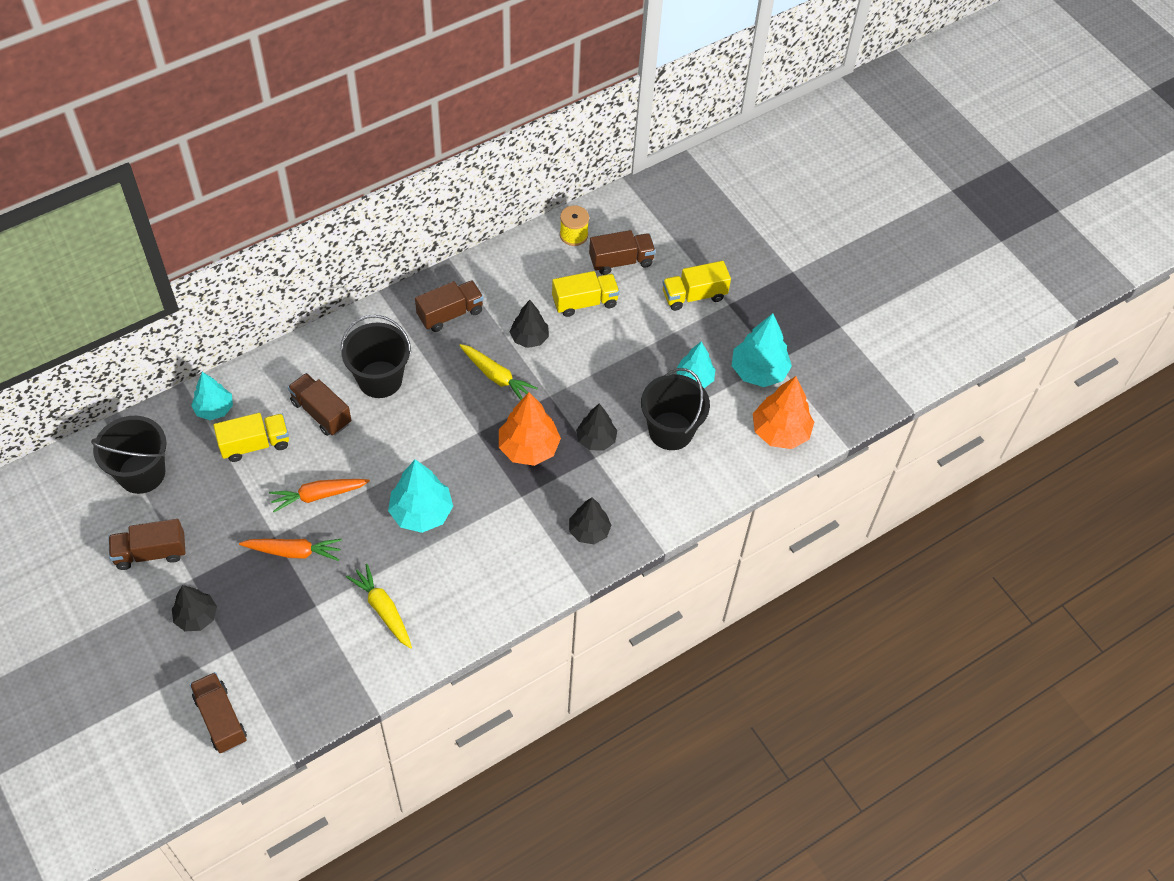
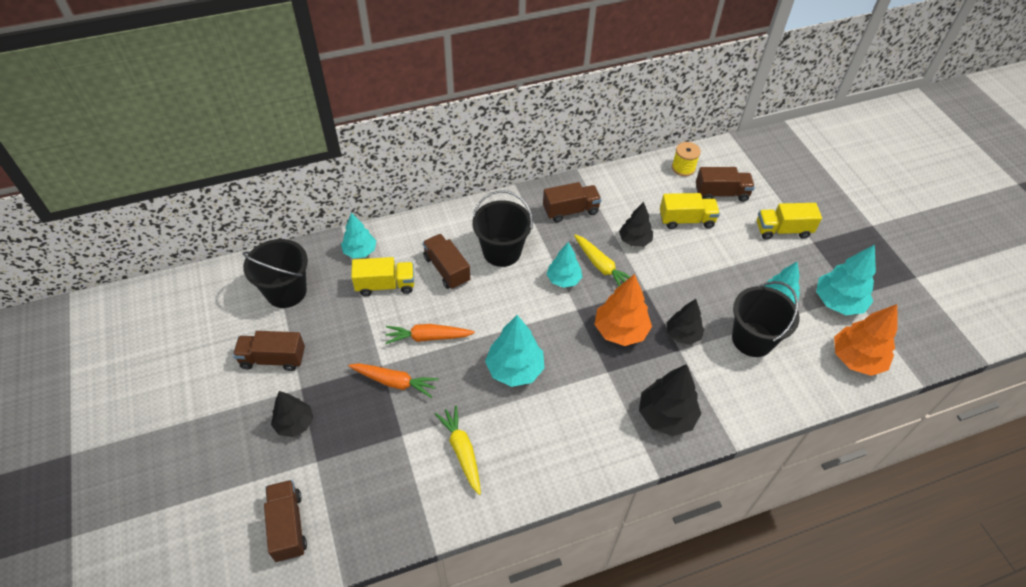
camera: 15 degrees right, 5 degrees down
black tree [569,497,611,544] -> black tree [639,364,701,436], size x1.51
none -> turquoise tree [547,242,582,288]

